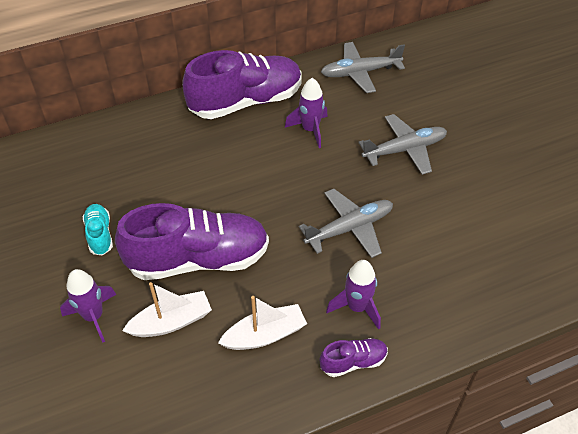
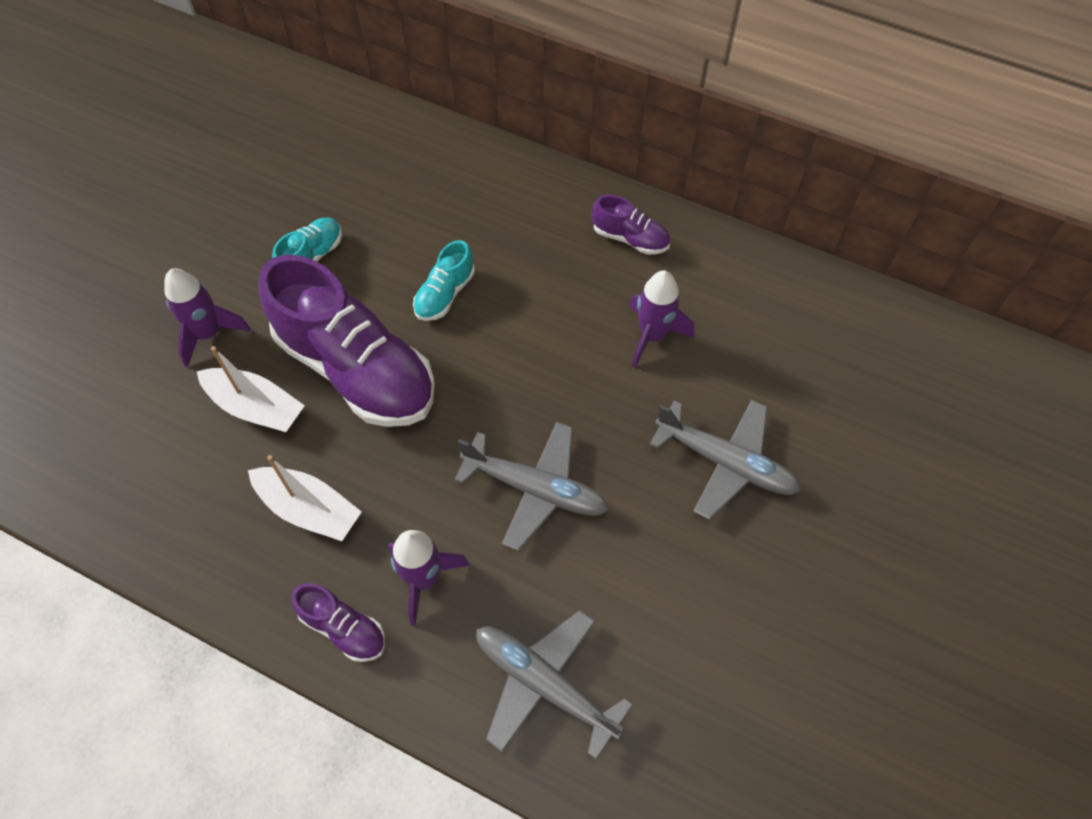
camera: 50 degrees right, 10 degrees up
purple shoe [182,50,302,119] -> purple shoe [592,195,670,255], size x0.44
grey plane [321,42,405,93] -> grey plane moved to [477,610,633,759]
none -> turquoise shoe [413,240,475,321]

